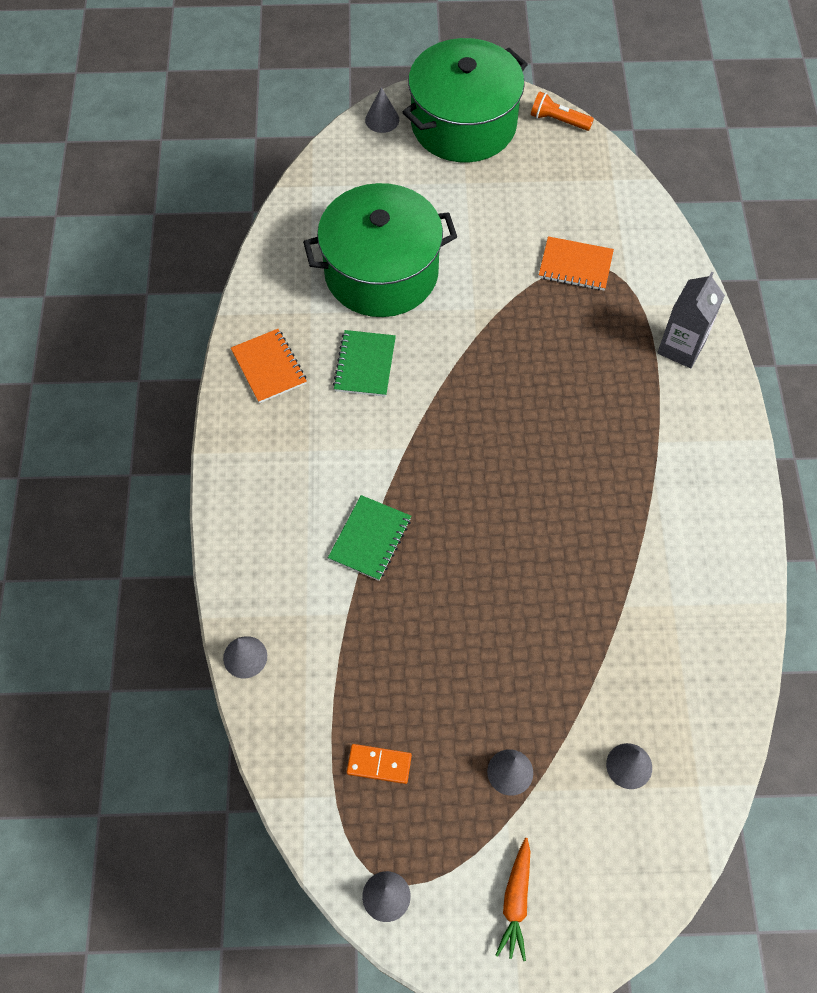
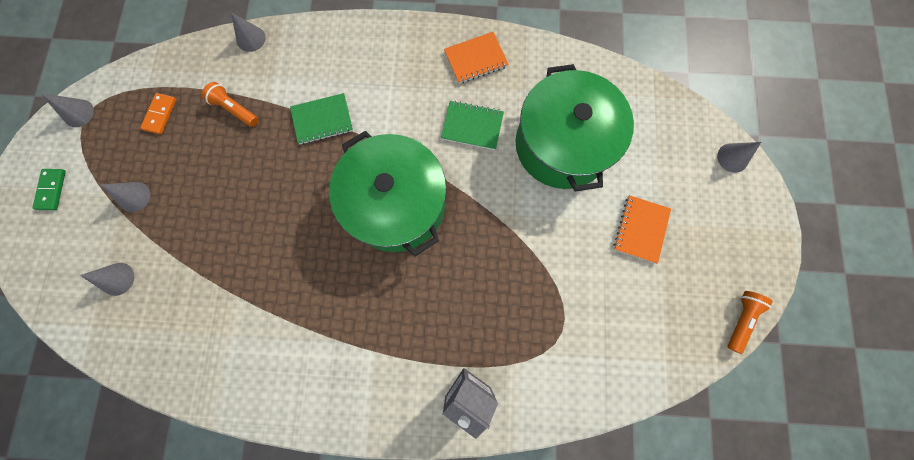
camera: 95 degrees right, 15 degrees up
green notebook [328,495,411,581] -> green notebook turned 45 degrees counterclockwise [290,93,353,145]
green pot [403,38,528,162] -> green pot moved to [329,131,447,257]
orange carrot [495,838,531,961] -> green domino [32,169,66,210]
orange notebook [539,236,614,290] -> orange notebook moved to [614,195,671,264]
none -> orange flashlight [202,82,258,127]

